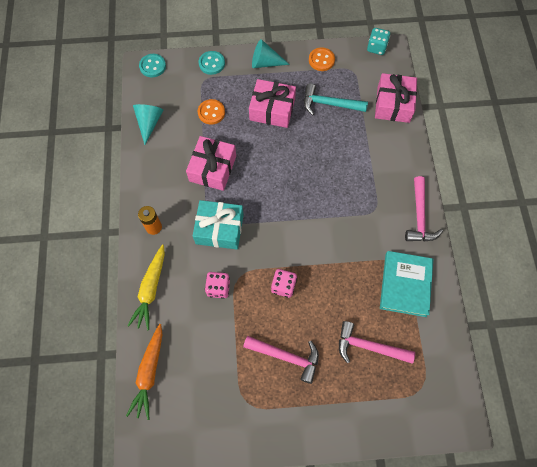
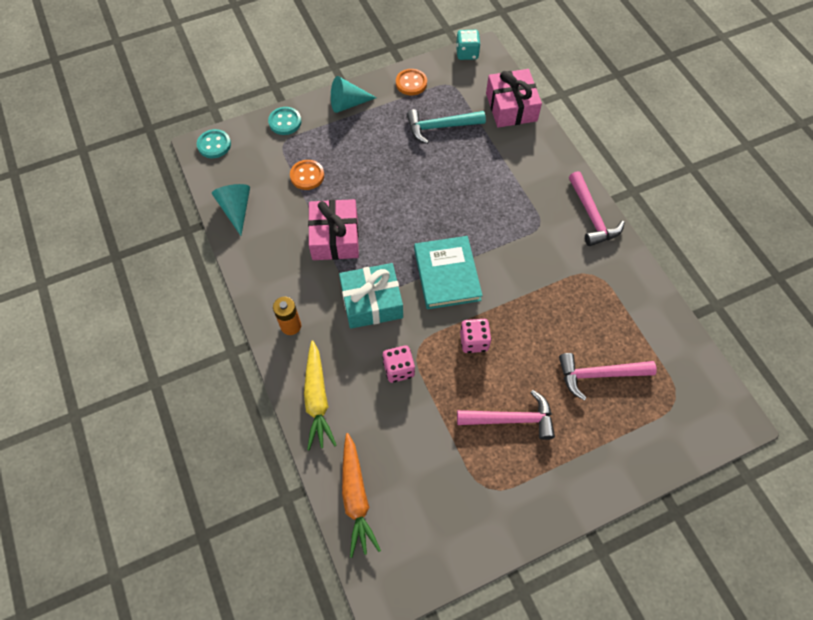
camera: 20 degrees left, 5 degrees down
pink gift [249,79,296,128] -> none
turquoise book [380,251,433,317] -> turquoise book moved to [414,236,483,309]

